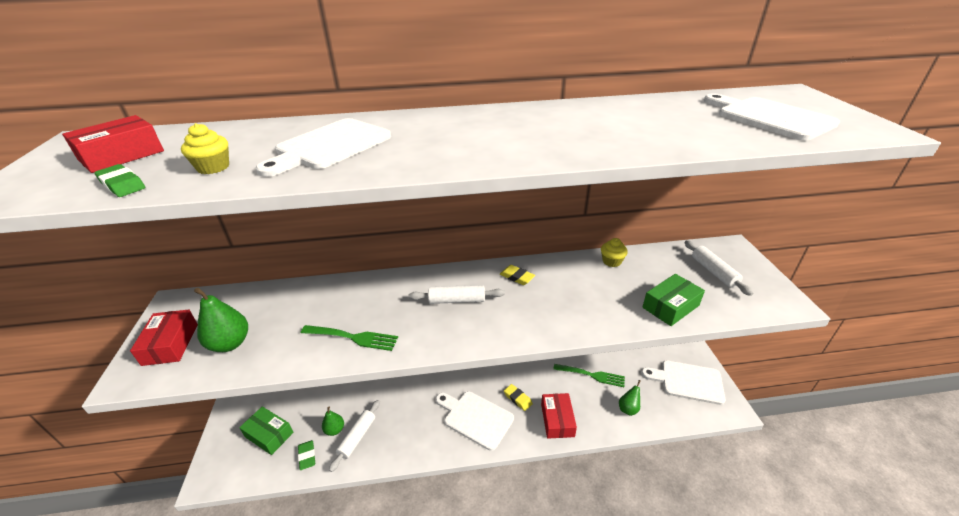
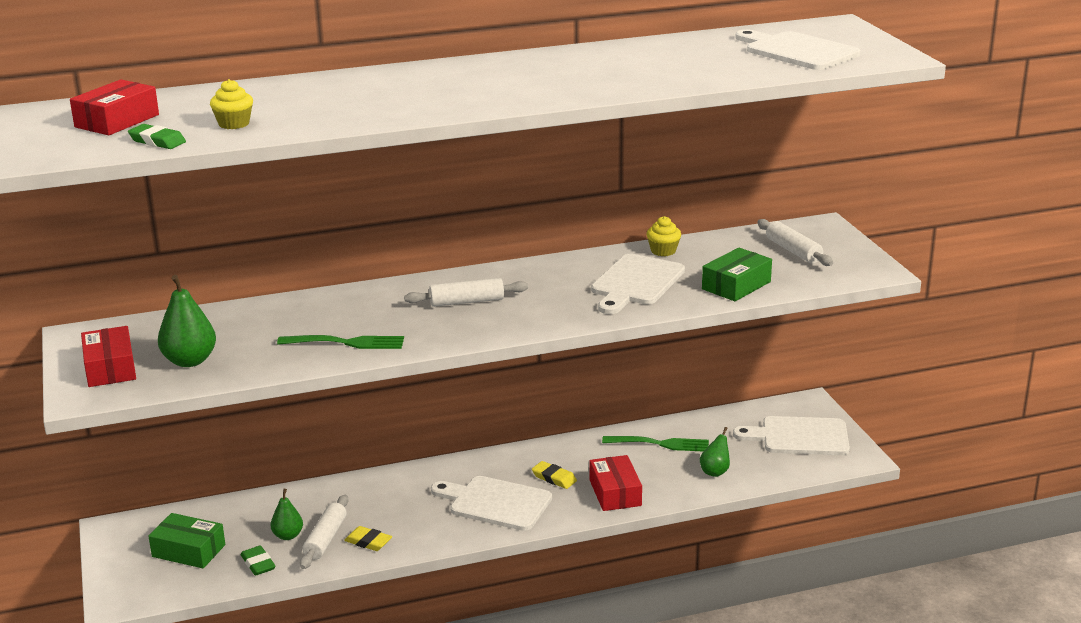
camera: 10 degrees left, 10 degrees down
white cutting board [256,118,391,177] -> white cutting board moved to [591,254,685,314]
yellow eraser [500,265,535,285] -> yellow eraser moved to [344,526,392,551]

